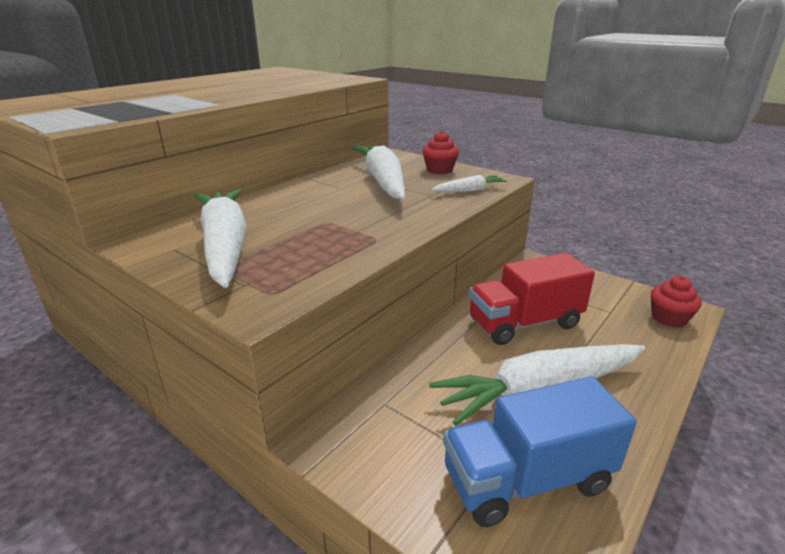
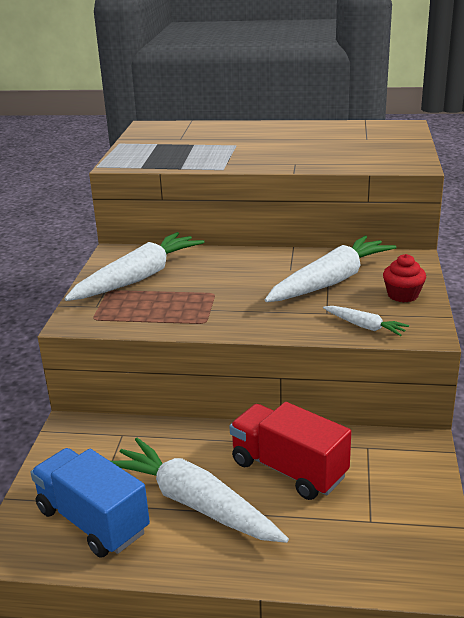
camera: 60 degrees right, 0 degrees up
red cupcake [651,276,702,328] -> none

